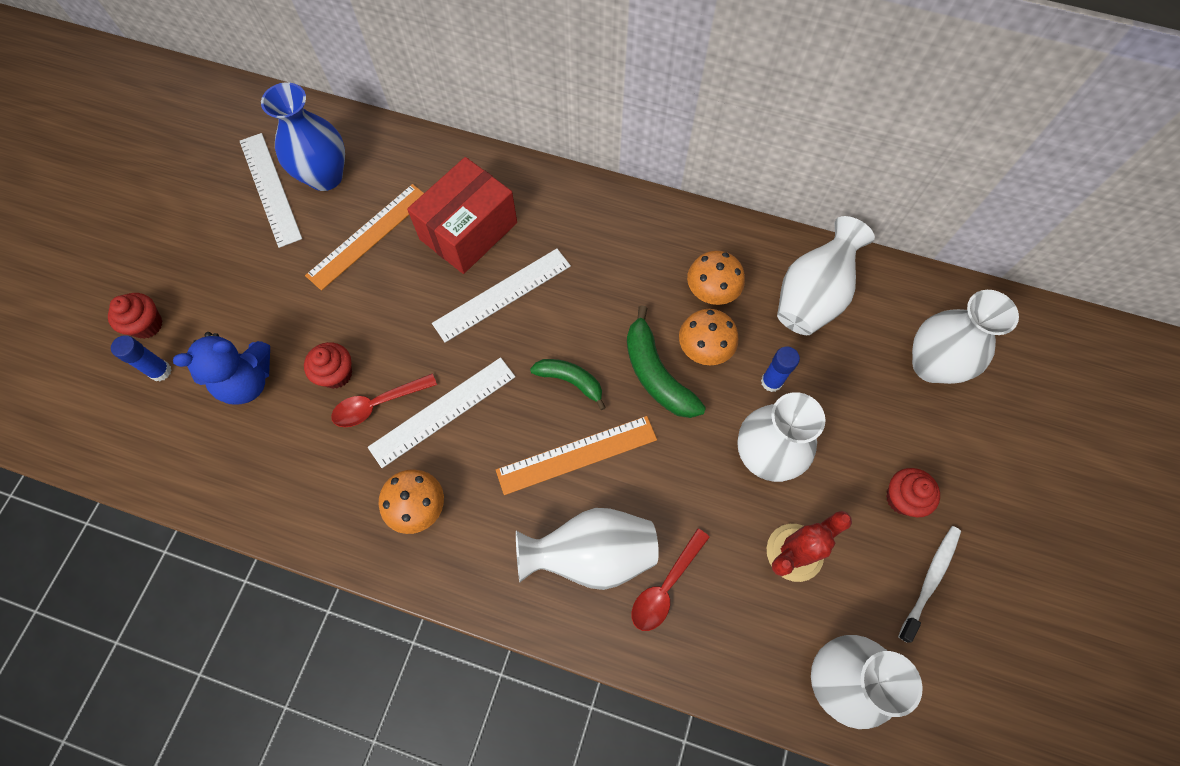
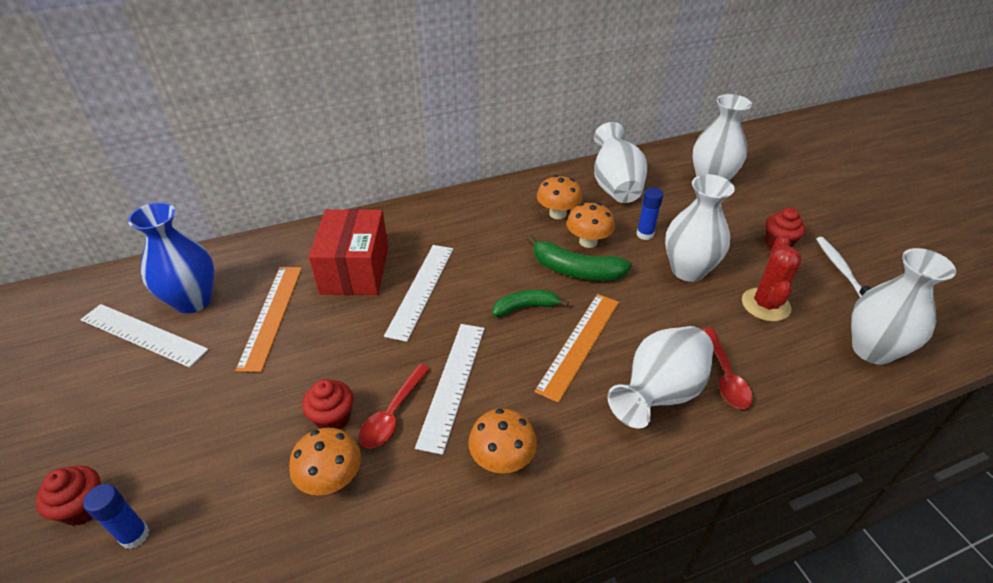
camera: 40 degrees left, 25 degrees down
blue teddy bear [173,332,270,405] -> none
none -> orange mushroom [289,428,361,495]

